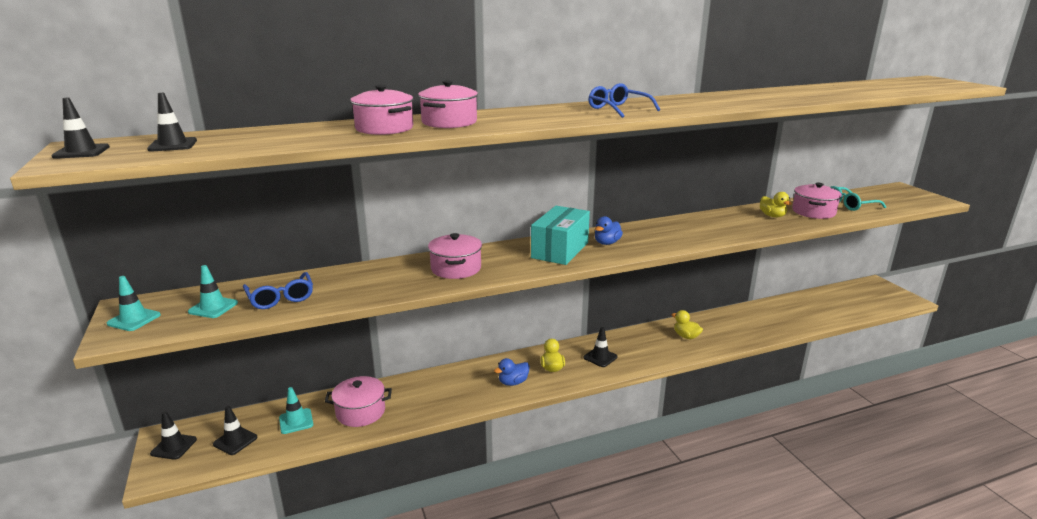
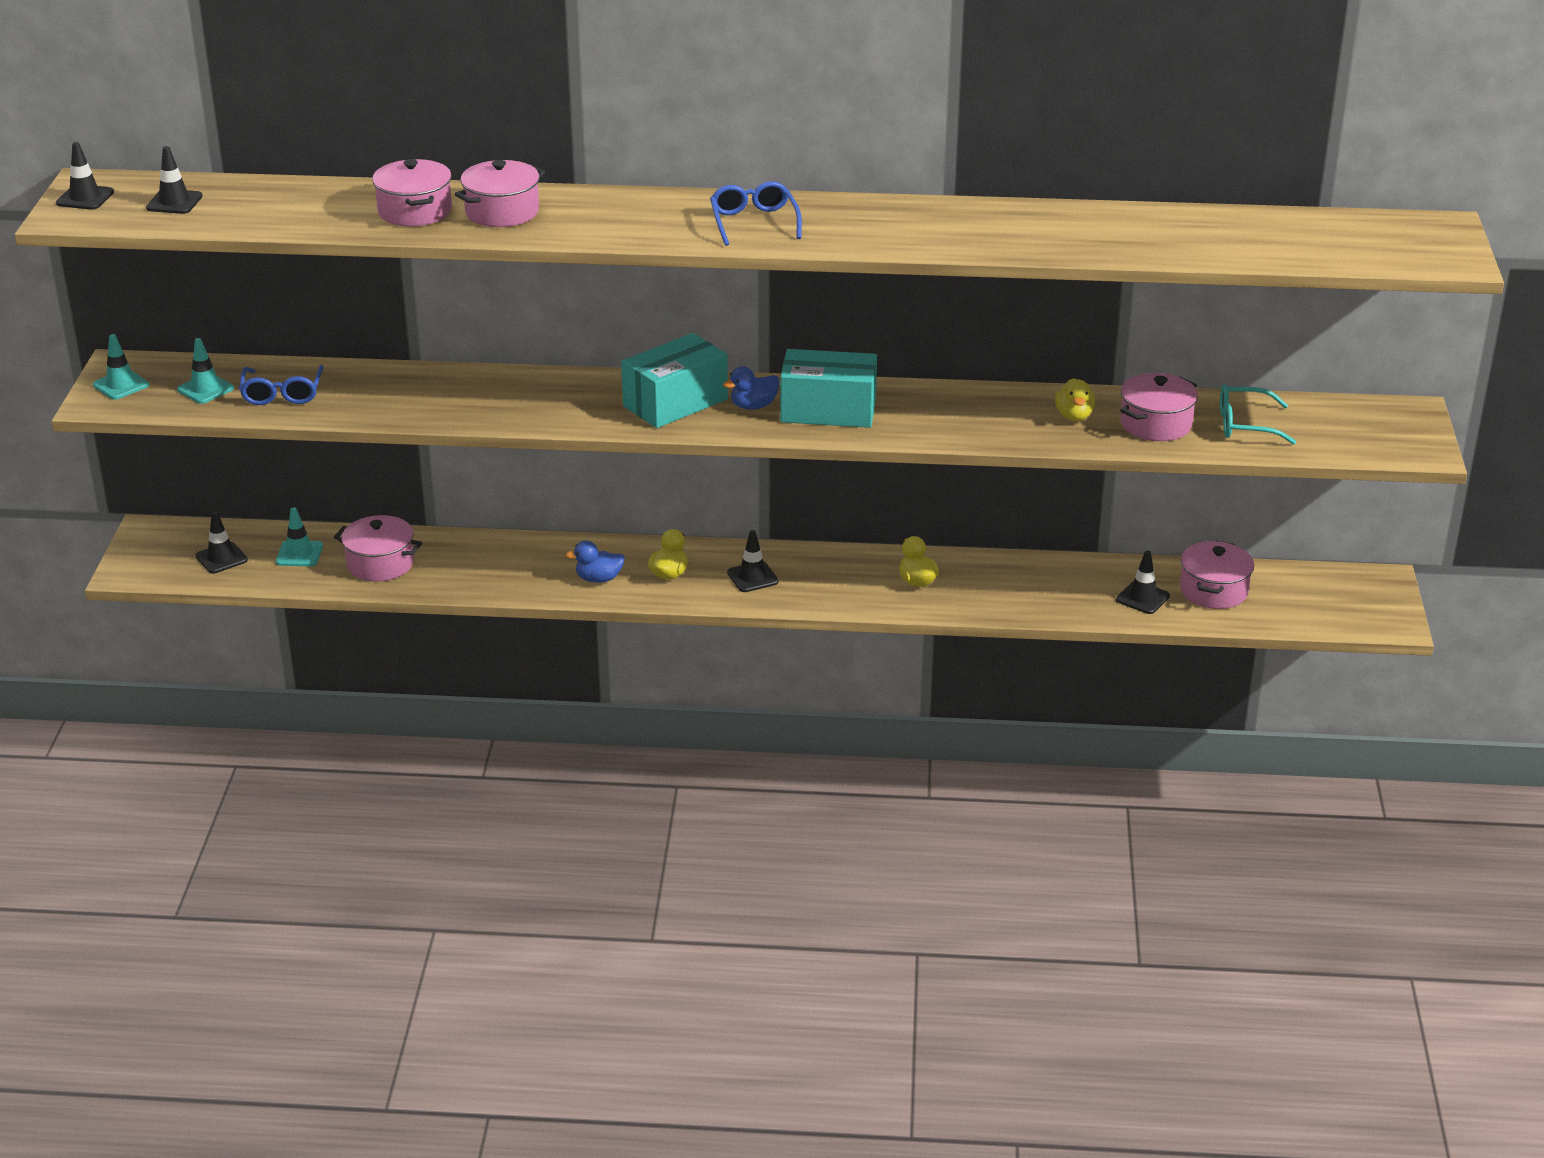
camera: 25 degrees right, 10 degrees up
black traffic cone [150,411,197,460] -> black traffic cone moved to [1116,551,1170,614]
pink pot [428,233,482,279] -> pink pot moved to [1180,541,1254,609]
none -> turquoise box [780,349,877,428]

